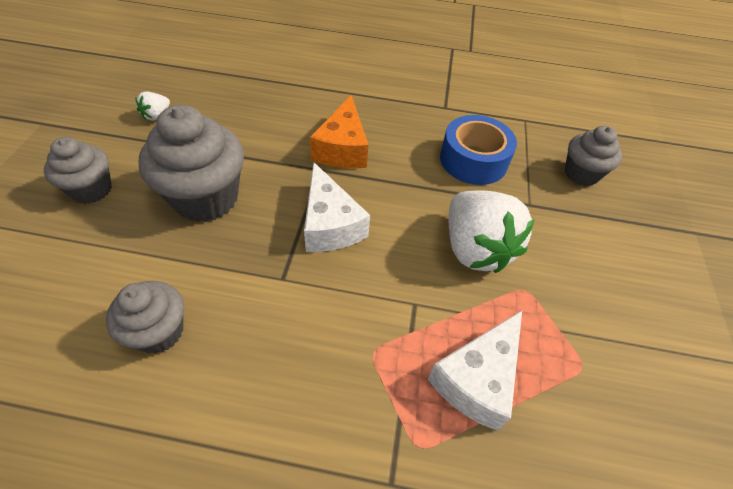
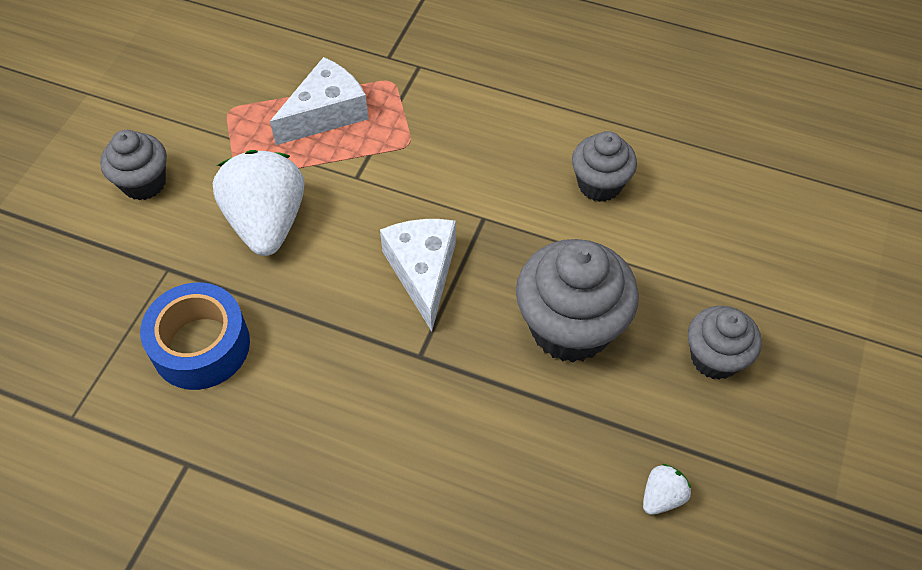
camera: 165 degrees left, 5 degrees up
orange cheese [310,95,368,168] -> none
grey cupcake [565,126,622,186] -> grey cupcake moved to [100,130,167,200]

